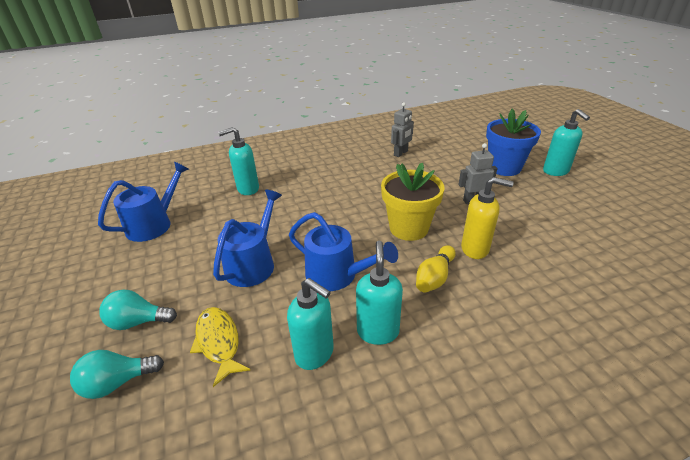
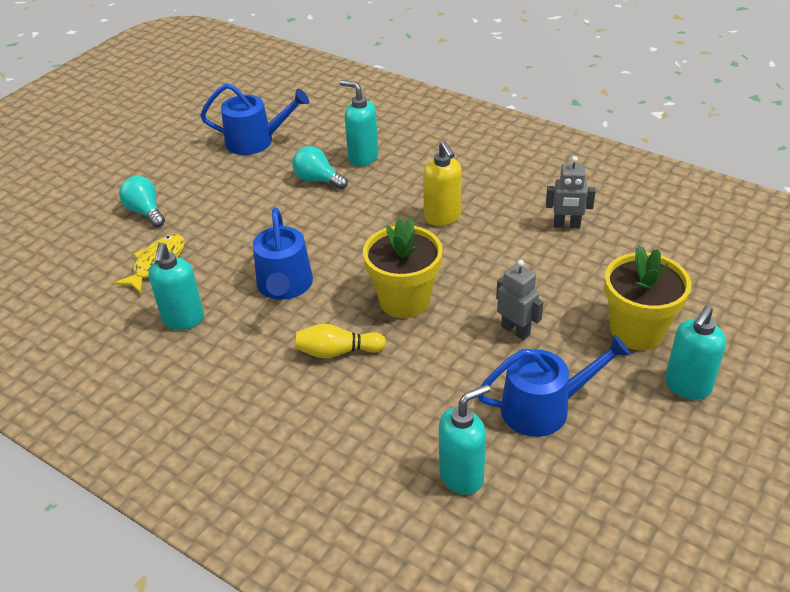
camera: 55 degrees right, 5 degrees up
turquoise light bulb [70,350,164,399] -> turquoise light bulb moved to [292,146,348,189]
blue watering can [213,190,282,287] -> blue watering can moved to [478,335,631,437]
turquoise soap dispenser [356,241,403,345] -> turquoise soap dispenser moved to [439,384,490,495]
yellow soap dispenser [461,177,514,259] -> yellow soap dispenser moved to [423,141,462,226]
blue flower pot [486,108,541,176] -> yellow flower pot [604,245,691,350]

